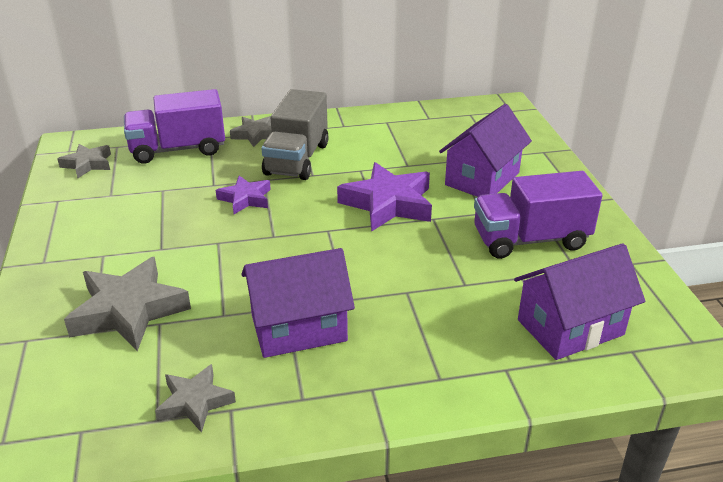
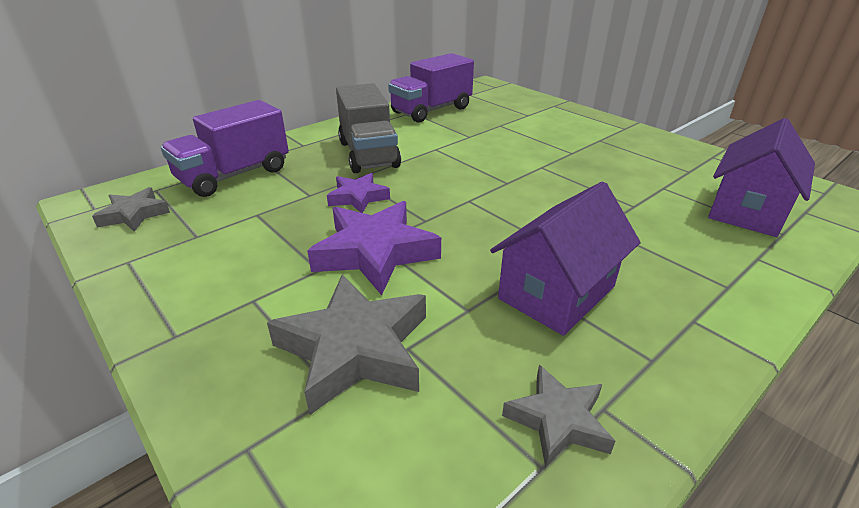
camera: 30 degrees left, 0 degrees up
grey star [230,116,272,147] -> none
purple star [337,162,432,232] -> purple star moved to [307,201,441,295]
purple house [439,104,532,197] -> none
purple truck [474,171,602,259] -> purple truck moved to [388,53,474,123]

